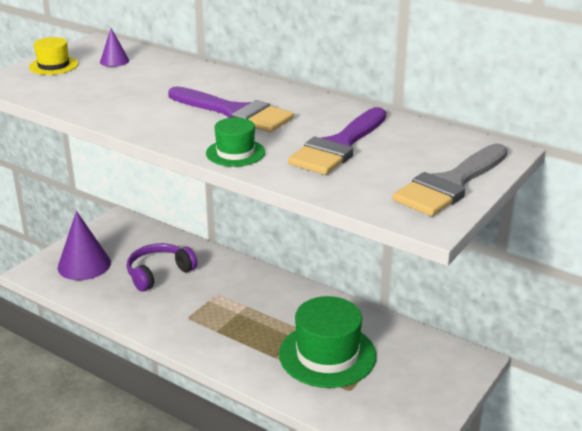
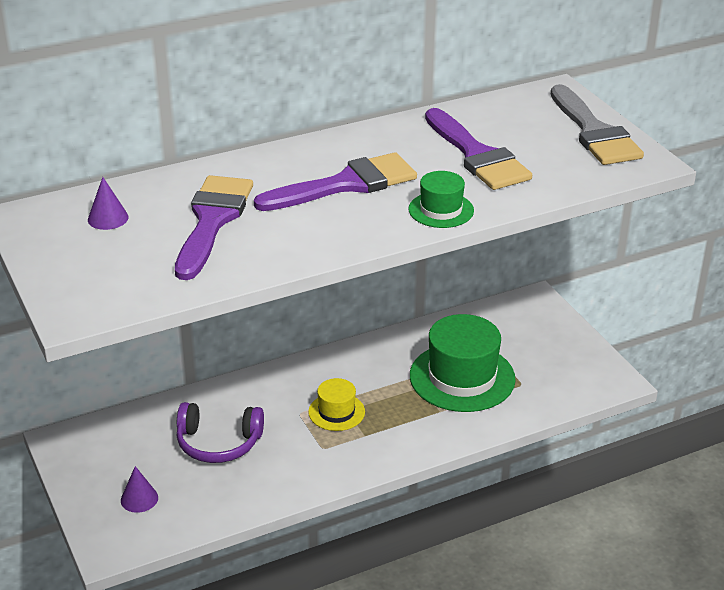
camera: 60 degrees left, 5 degrees up
yellow hat [29,37,78,75] -> yellow hat moved to [308,378,365,431]
purple cone [58,211,111,280] -> purple cone [121,466,158,513], size x0.51
purple headphones [127,243,198,292] -> purple headphones turned 75 degrees counterclockwise [177,402,264,463]
none -> purple brush [175,175,253,280]

